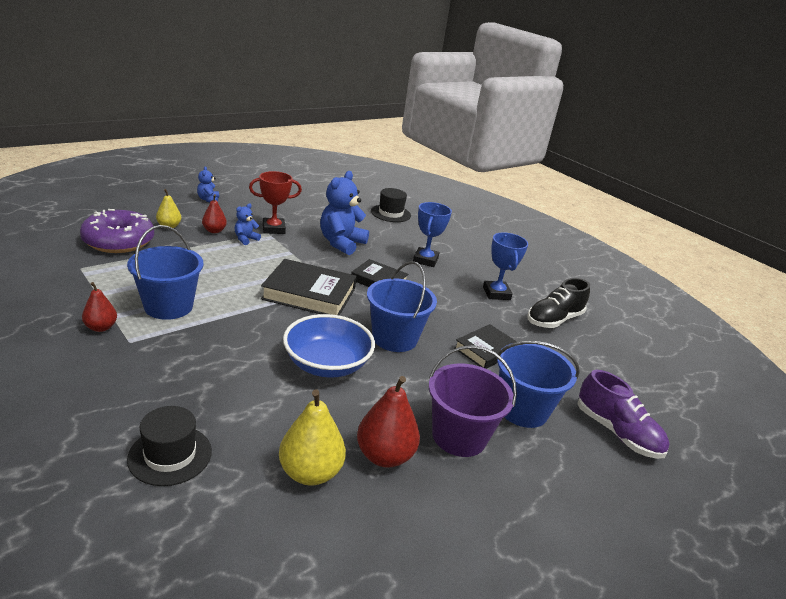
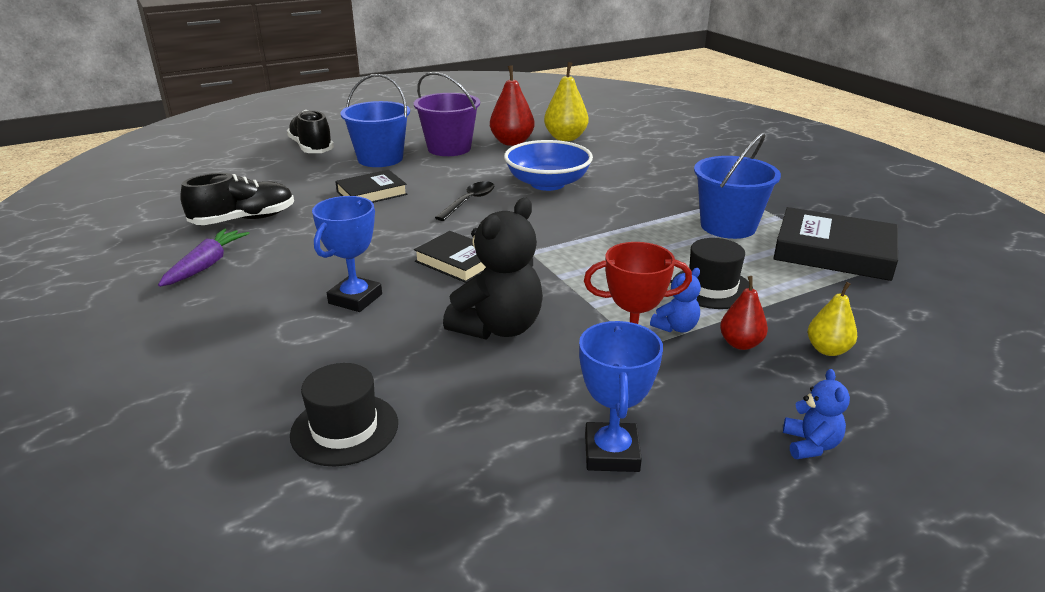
camera: 165 degrees left, 0 degrees up
purple donut [80,209,154,253] -> none
red pear [82,282,117,332] -> none
black hat [127,406,212,486] -> black hat moved to [672,238,753,309]
black book [261,259,357,316] -> black book moved to [773,207,898,281]
blue teddy bear [320,171,369,255] -> black teddy bear [443,198,543,339]
blue bucket [367,261,437,352] -> black spoon [435,181,495,221]
blue trophy [483,232,528,300] -> blue trophy moved to [579,321,663,472]
purple shoe [578,370,669,459] -> black shoe [287,110,334,153]
none -> purple carrot [158,229,249,287]

